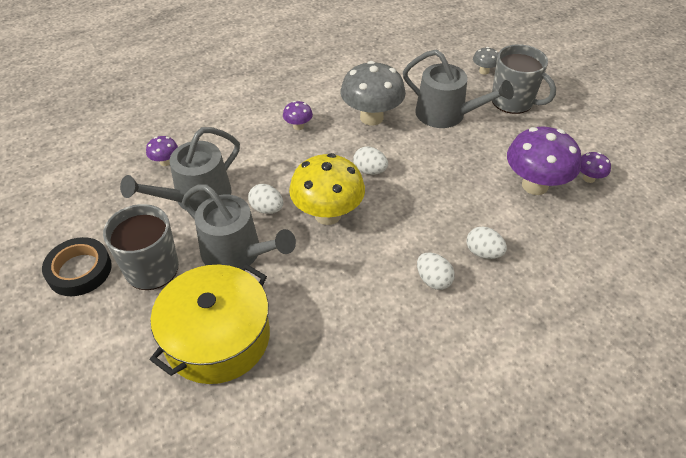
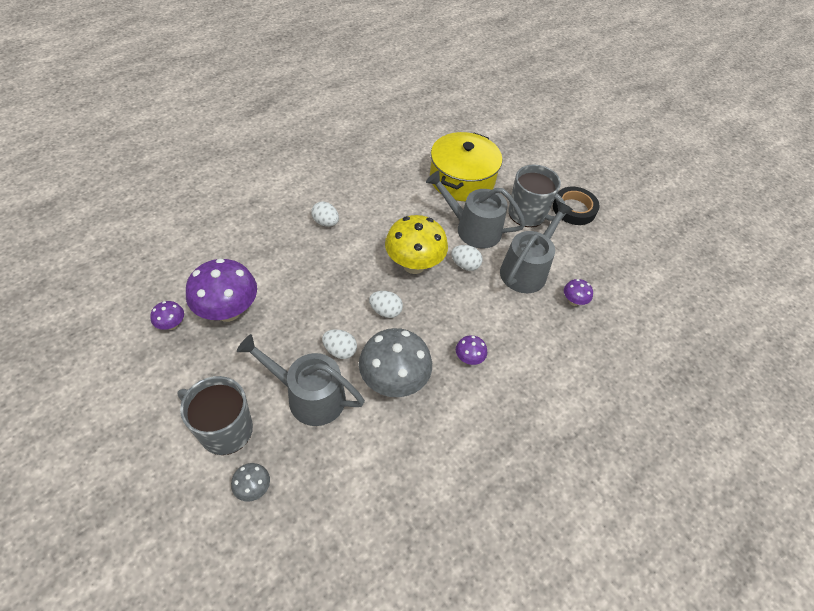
camera: 165 degrees right, 5 degrees up
white egg [467,227,507,259] -> white egg moved to [322,329,357,359]

